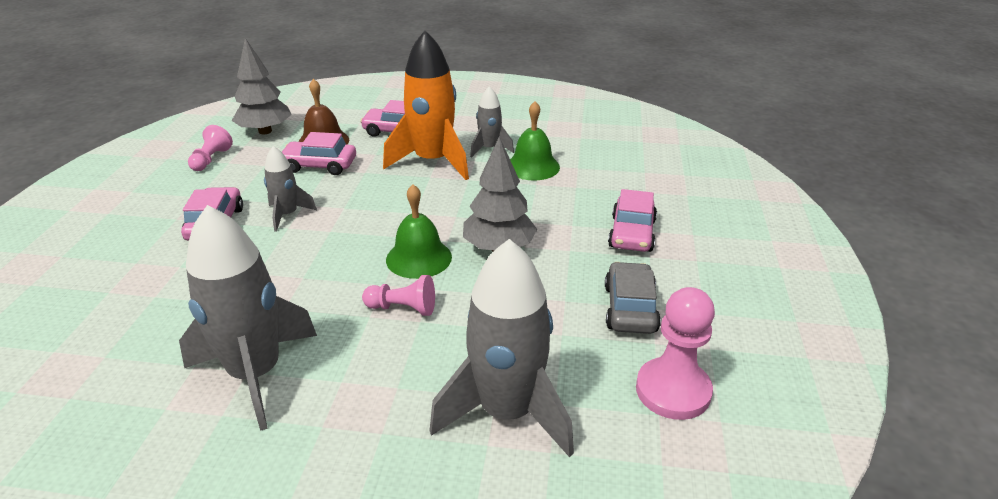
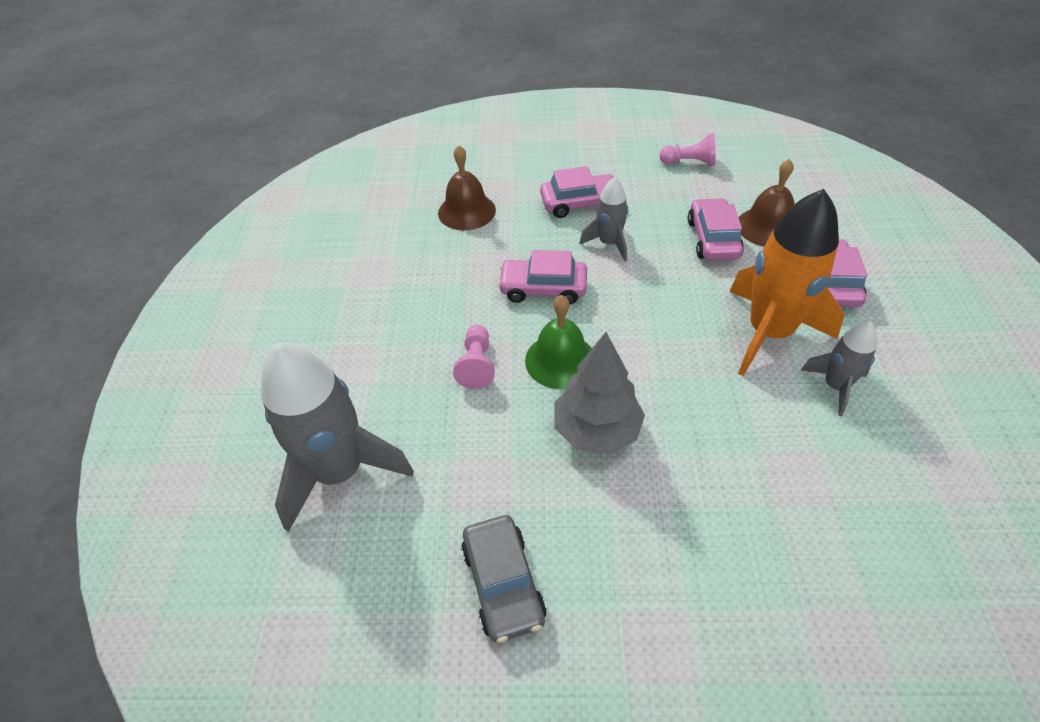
camera: 85 degrees right, 15 degrees up
grey rocket [179,205,317,431] -> none
grey tree [232,38,292,134] -> none
green bell [510,101,560,180] -> none
grey car [605,262,661,334] -> grey car turned 75 degrees clockwise [461,515,547,643]
pink car [608,189,657,252] -> pink car moved to [498,250,587,304]
pink pawn [636,287,715,420] -> none
none -> brown bell [438,145,496,230]

